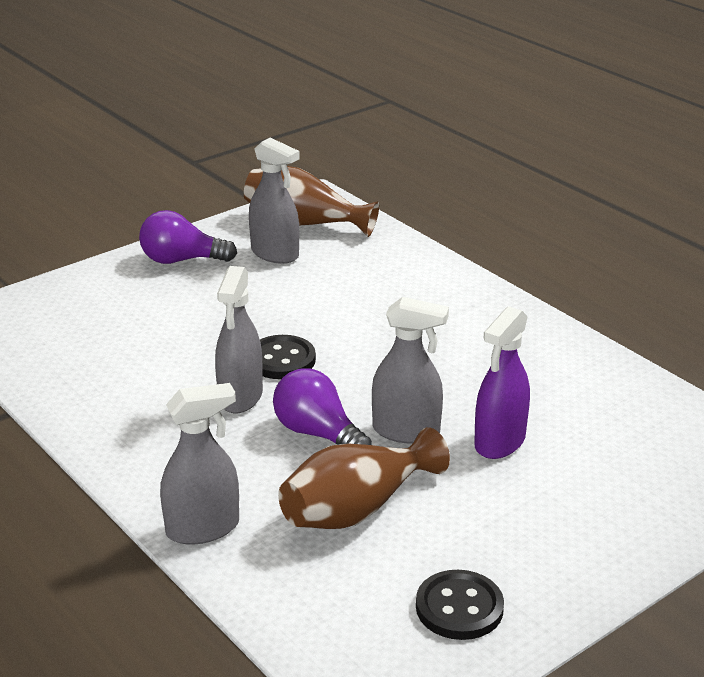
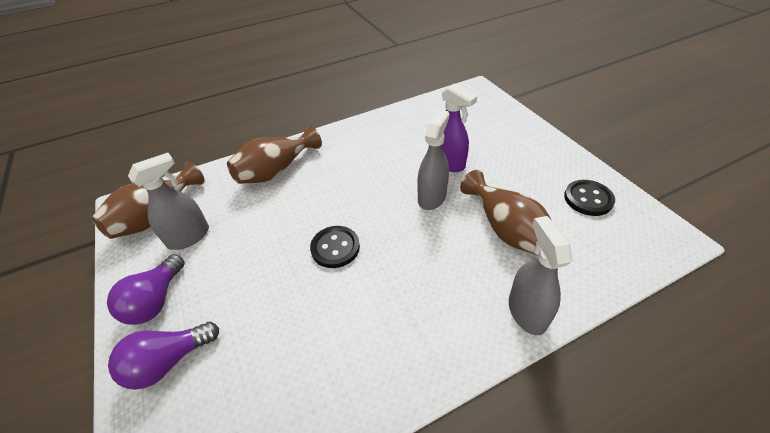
camera: 75 degrees left, 15 degrees up
grey spray bottle [215,266,263,413] -> none
purple light bulb [273,368,372,445] -> purple light bulb moved to [108,322,219,390]
none -> brown vase [227,126,322,184]

